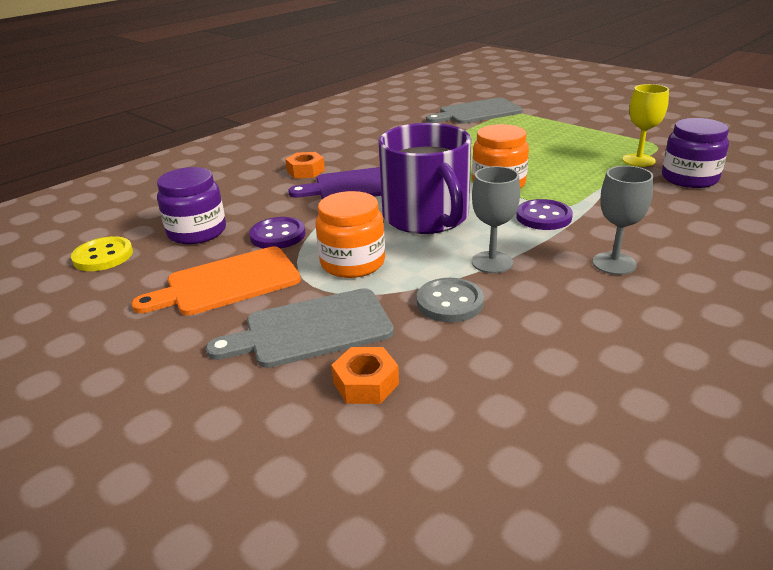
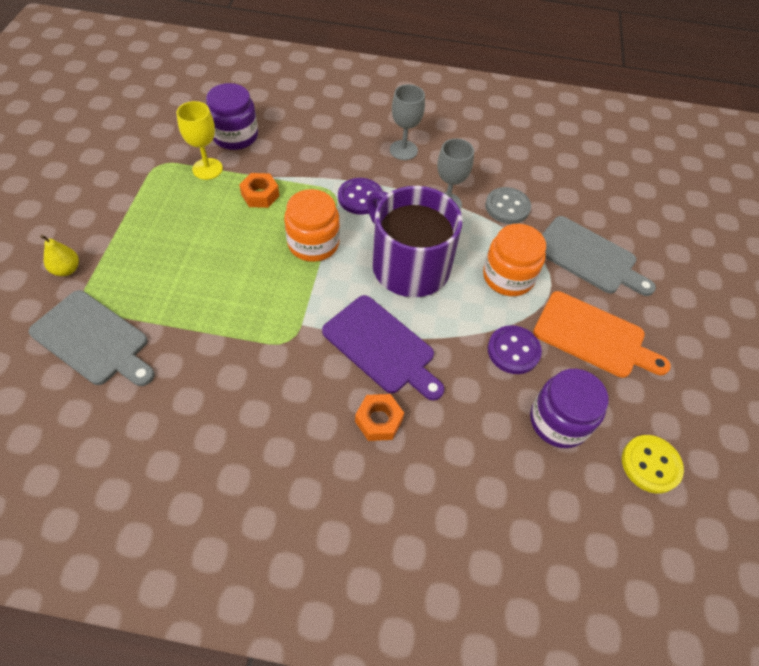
camera: 130 degrees left, 25 degrees up
orange nut [331,347,399,404] -> orange nut moved to [239,173,279,208]
purple mug [379,123,471,234] -> purple mug turned 75 degrees counterclockwise [367,186,462,297]
none -> yellow pear [40,235,79,276]

